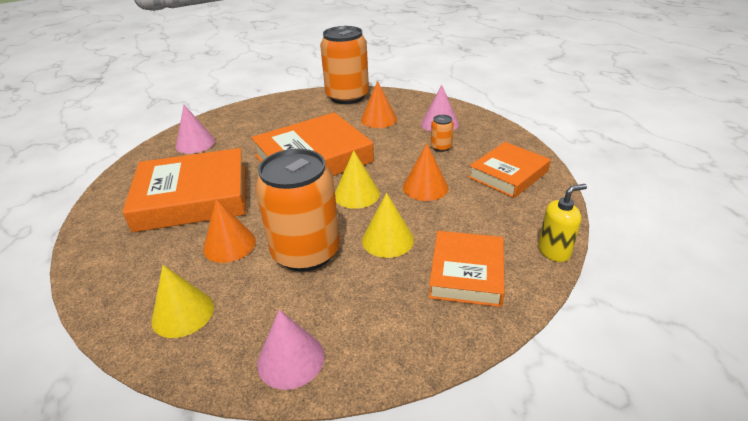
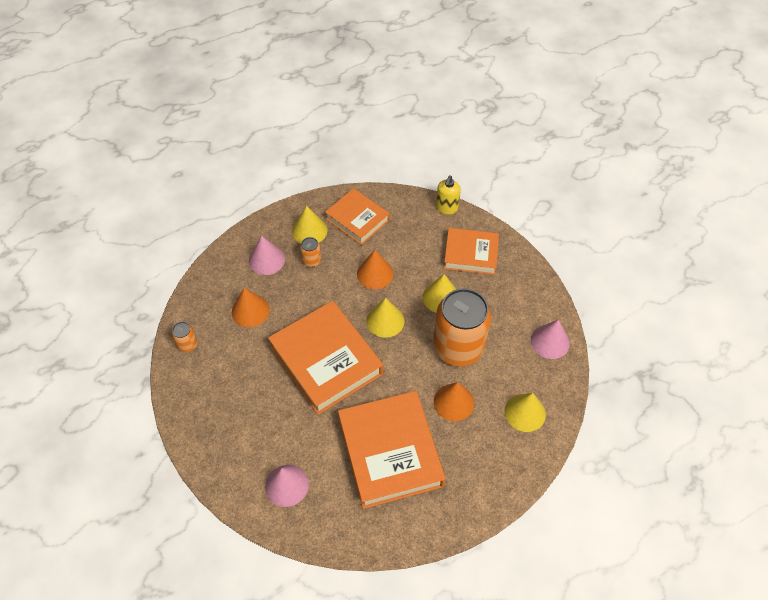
camera: 95 degrees left, 20 degrees up
orange can [320,26,369,104] -> orange can [172,322,198,352], size x0.41
yellow soap dispenser [538,184,587,262] -> yellow soap dispenser turned 135 degrees counterclockwise [436,175,461,215]
none -> yellow cone [292,206,328,243]

